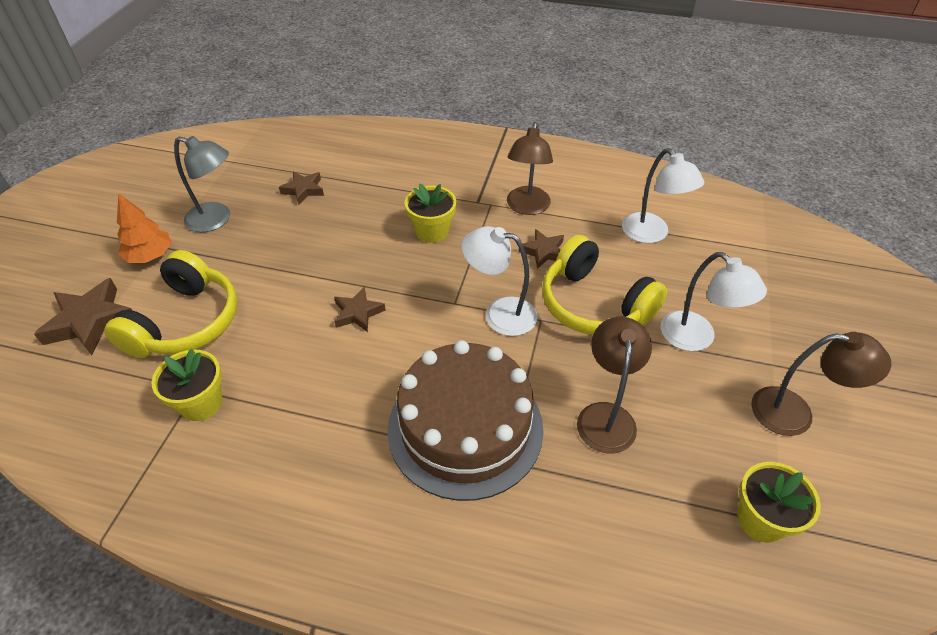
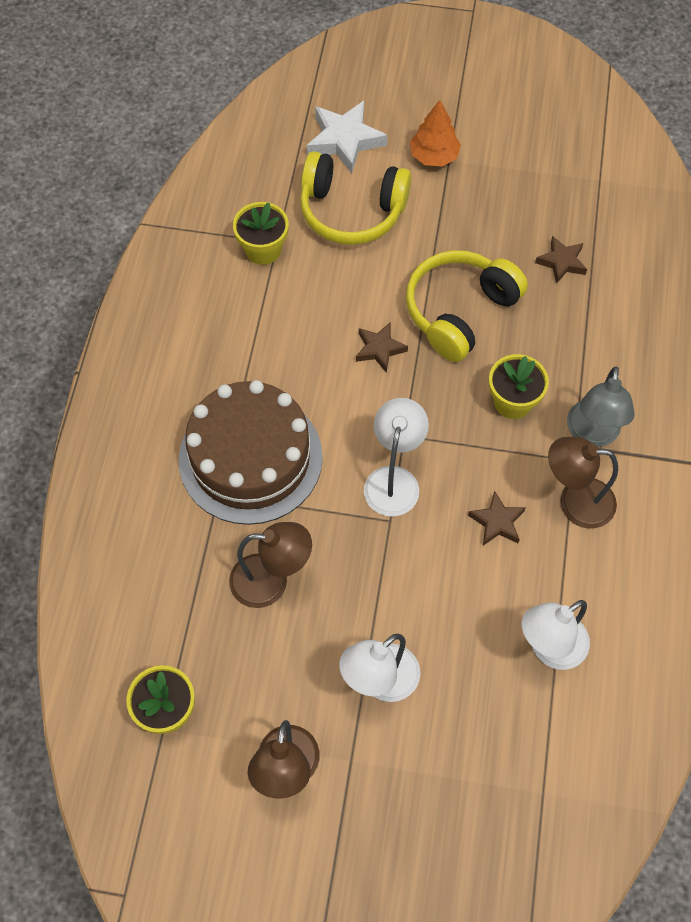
camera: 85 degrees right, 15 degrees up
brown star [34,278,132,355] -> white star [307,101,388,173]
grey lamp [174,136,230,232] -> grey lamp moved to [567,366,635,447]
yellow headphones [542,235,667,335] -> yellow headphones moved to [406,250,528,362]

